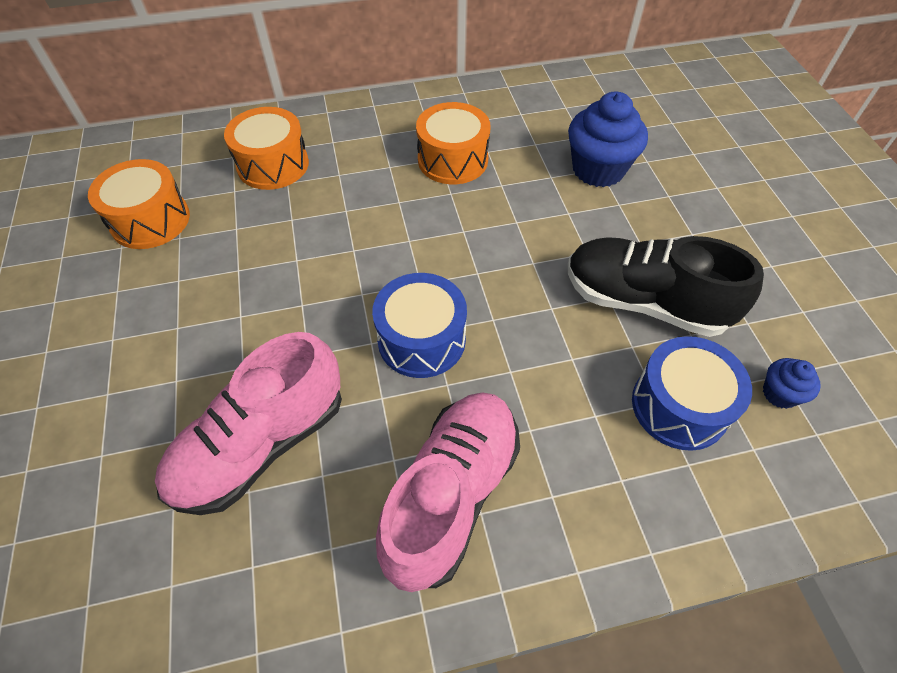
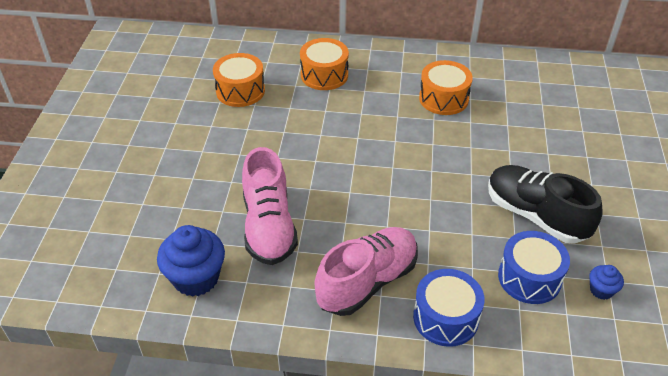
camera: 20 degrees right, 10 degrees down
pink shoe [155,332,342,515] -> pink shoe turned 75 degrees counterclockwise [242,147,298,265]
blue drum [372,273,467,378] -> blue drum moved to [413,269,485,347]
blue cupcake [568,91,648,187] -> blue cupcake moved to [157,225,225,297]

